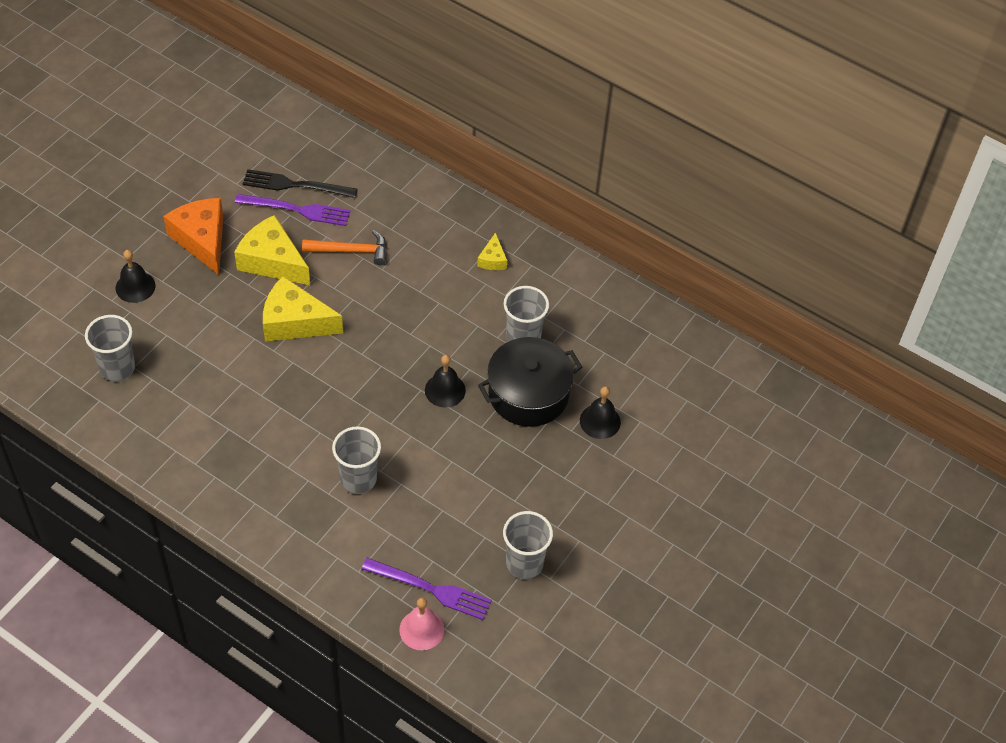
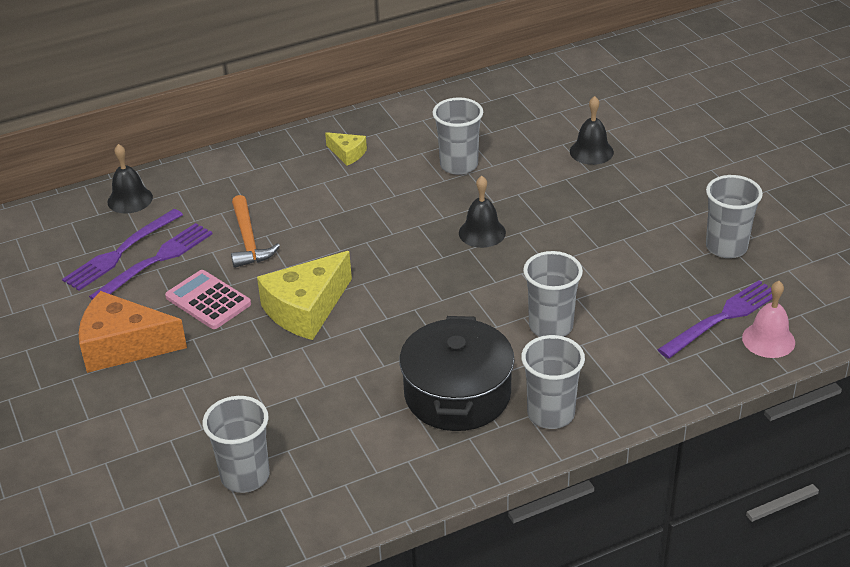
camera: 55 degrees left, 15 degrees down
black bell [116,250,156,303] -> black bell moved to [108,144,153,214]
yellow cheese [234,215,310,285] -> pink calculator [165,270,251,329]
black fork [243,169,357,198] -> purple fork [62,209,183,291]
orange hammer [302,230,386,265] -> orange hammer turned 135 degrees clockwise [231,195,280,268]
black pot [478,337,582,427] -> black pot moved to [399,316,515,431]
none -> grey cup [521,335,585,429]

